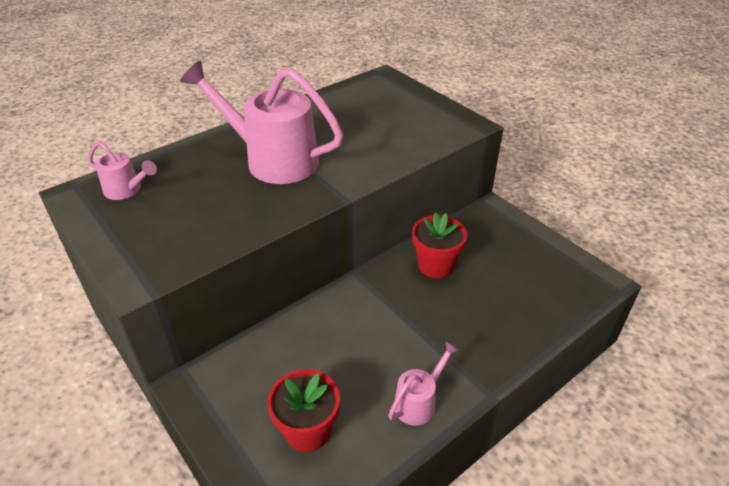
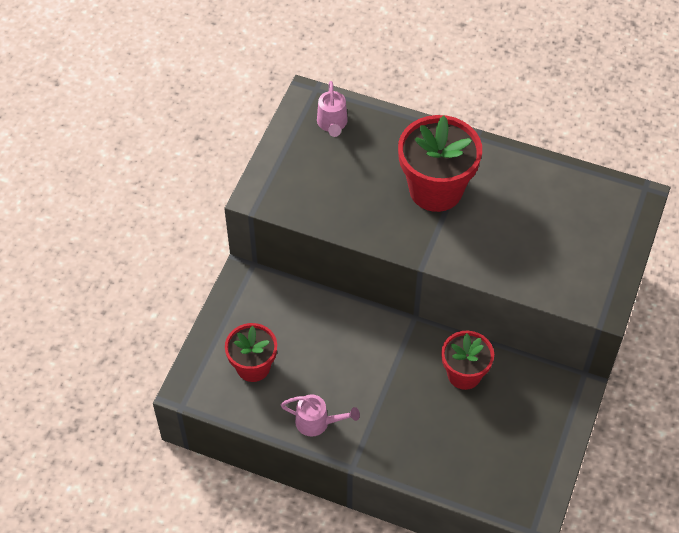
camera: 60 degrees right, 15 degrees up
pink watering can [180,61,343,184] -> red flower pot [398,115,482,212]

